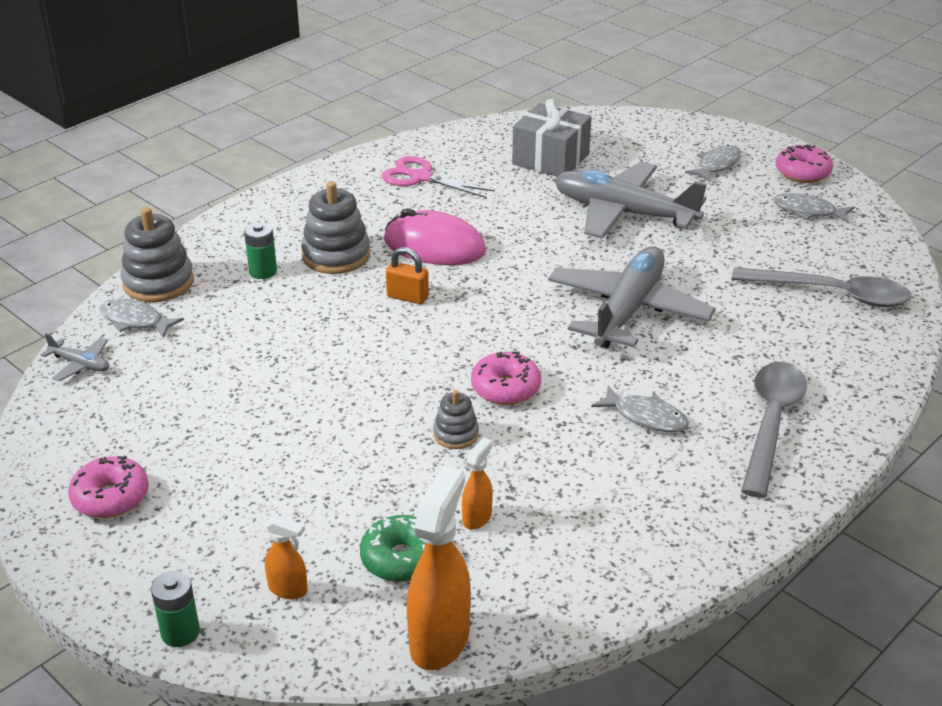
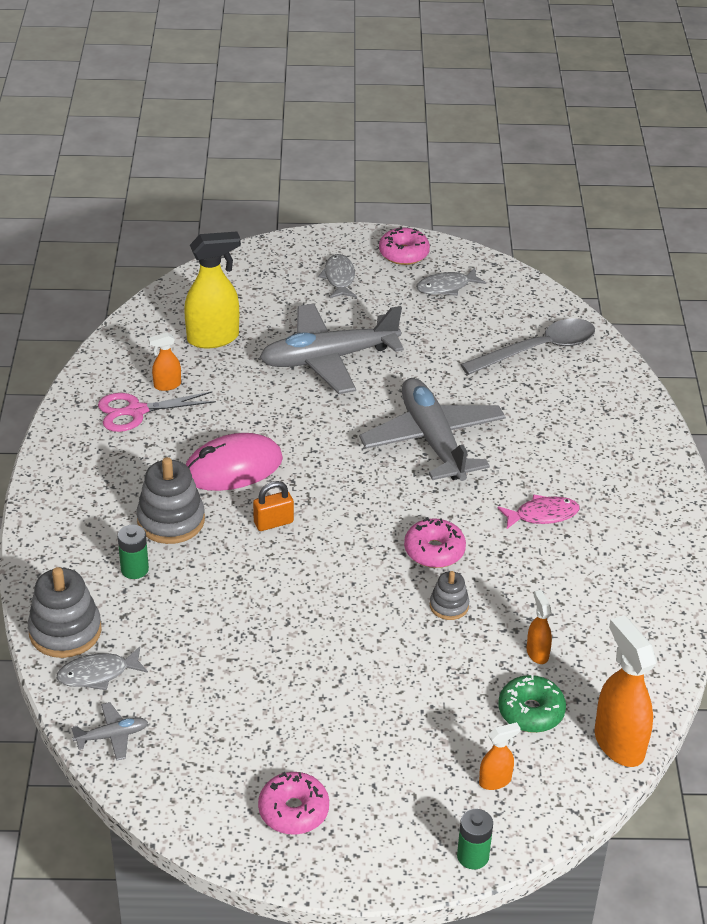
camera: 45 degrees left, 5 degrees up
grey gift [512,99,591,177] -> yellow spray bottle [184,231,241,349]
grey fish [591,385,689,432] -> pink fish [498,494,580,530]
grey spoon [741,362,807,498] -> none
none -> orange spray bottle [148,332,181,391]

